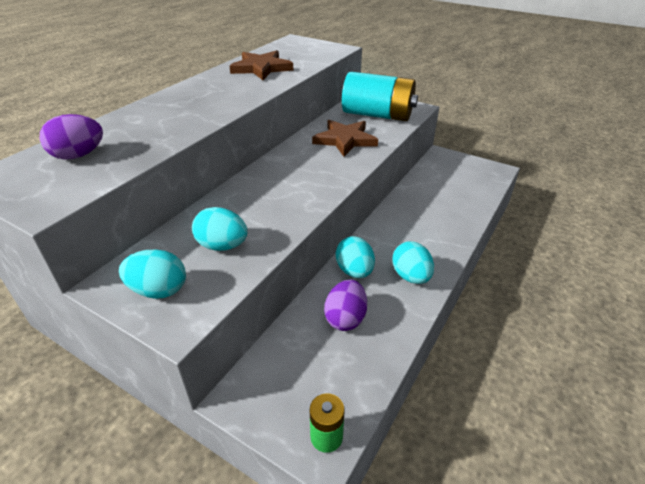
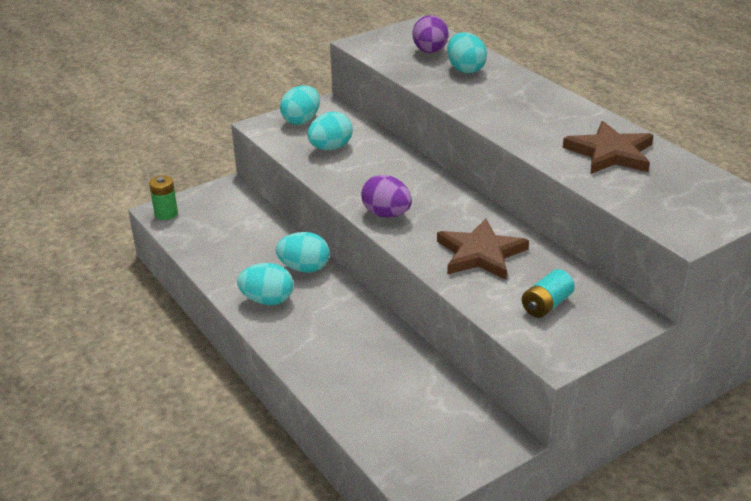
camera: 115 degrees right, 5 degrees down
purple egg [324,280,367,331] -> purple egg moved to [361,175,412,217]
turquoise battery [342,72,418,121] -> turquoise battery [522,269,575,318], size x0.45
none -> turquoise egg [447,32,487,73]

